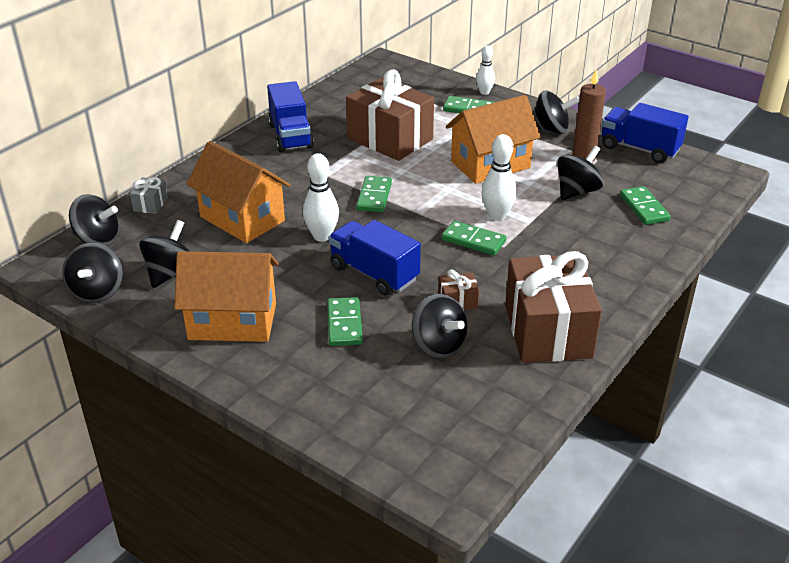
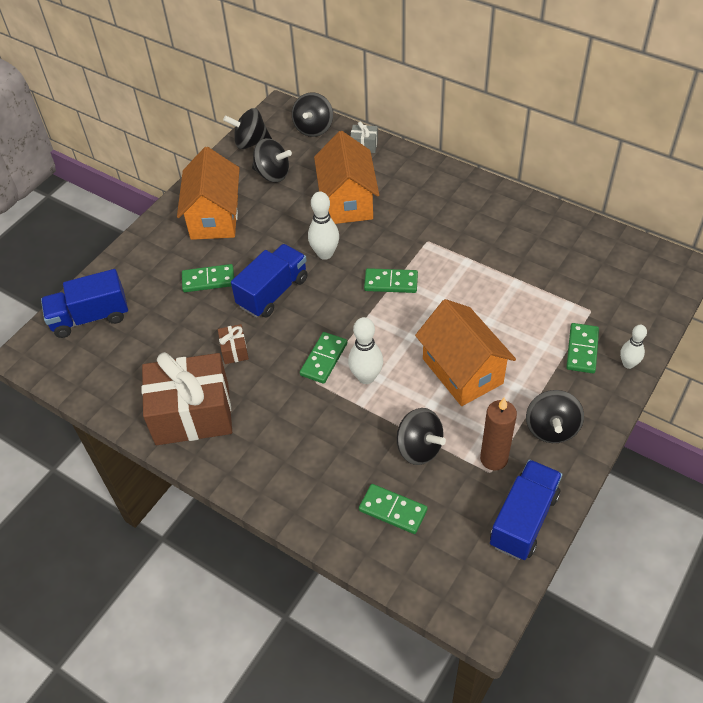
camera: 90 degrees right, 15 degrees up
orange house [187,141,290,243] -> orange house turned 45 degrees counterclockwise [314,131,379,224]
blue truck [267,81,314,152] -> blue truck moved to [41,269,128,338]
brown gift [346,69,434,161] -> none
black spinning top [412,294,468,358] -> none
green domino [620,186,671,225] -> green domino turned 45 degrees clockwise [359,484,428,534]

